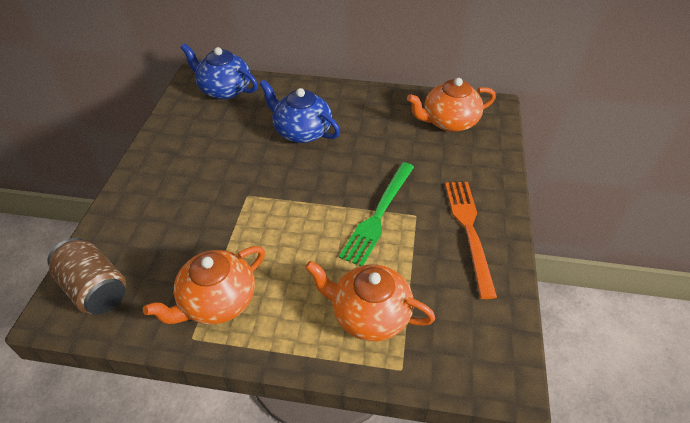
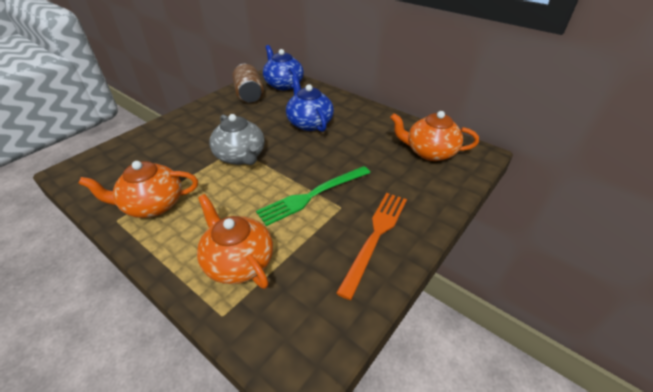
camera: 30 degrees right, 5 degrees down
brown can [47,238,126,315] -> brown can moved to [232,64,264,103]
none -> grey teapot [209,114,265,165]

